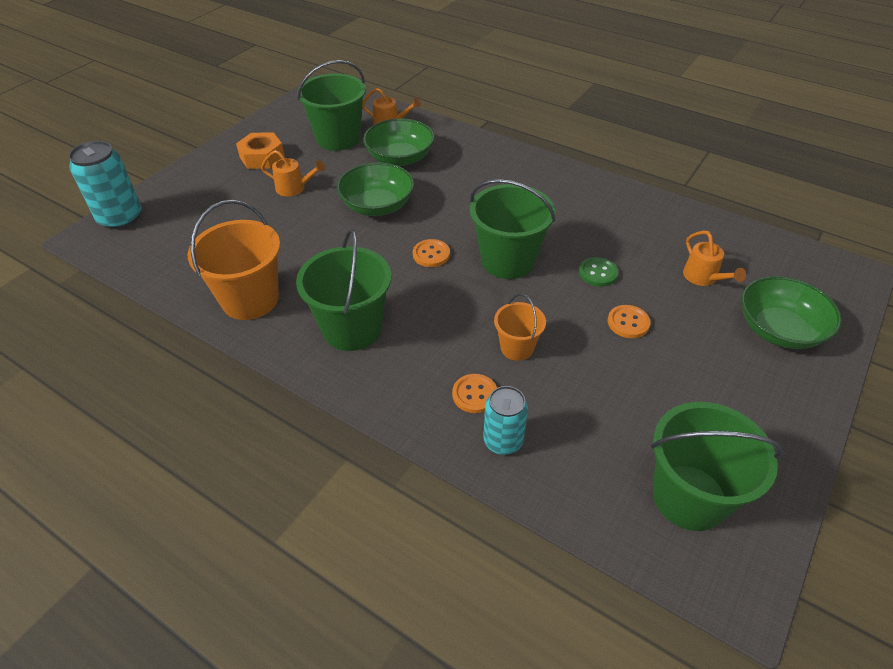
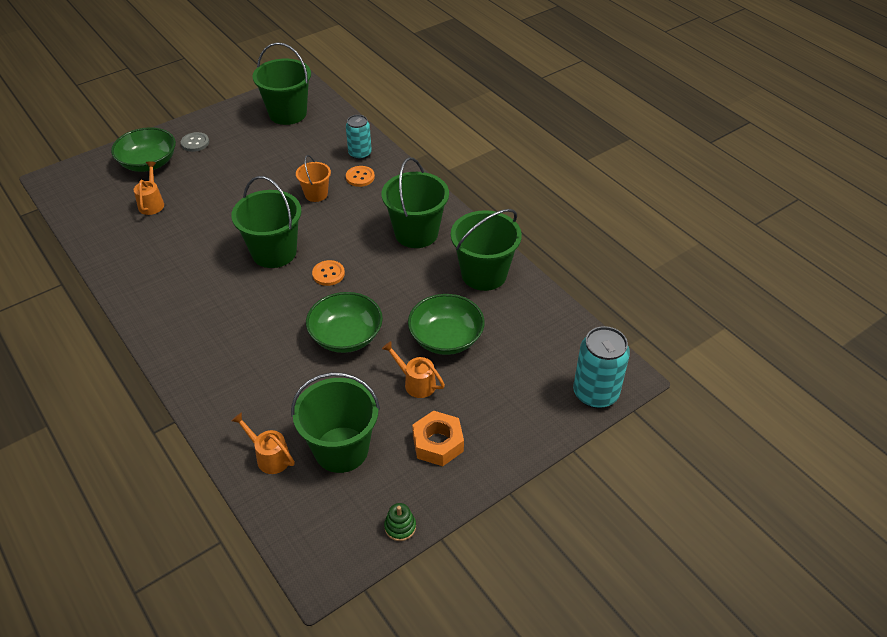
camera: 160 degrees left, 0 degrees up
orange bucket [188,200,280,320] -> green bucket [451,209,522,291]
green bowl [363,118,434,166] -> green bowl moved to [408,294,485,355]
green button [579,257,618,287] -> none
orange button [608,305,651,338] -> none
none -> grey button [181,132,209,152]
none -> green stacking toy [384,503,416,541]

